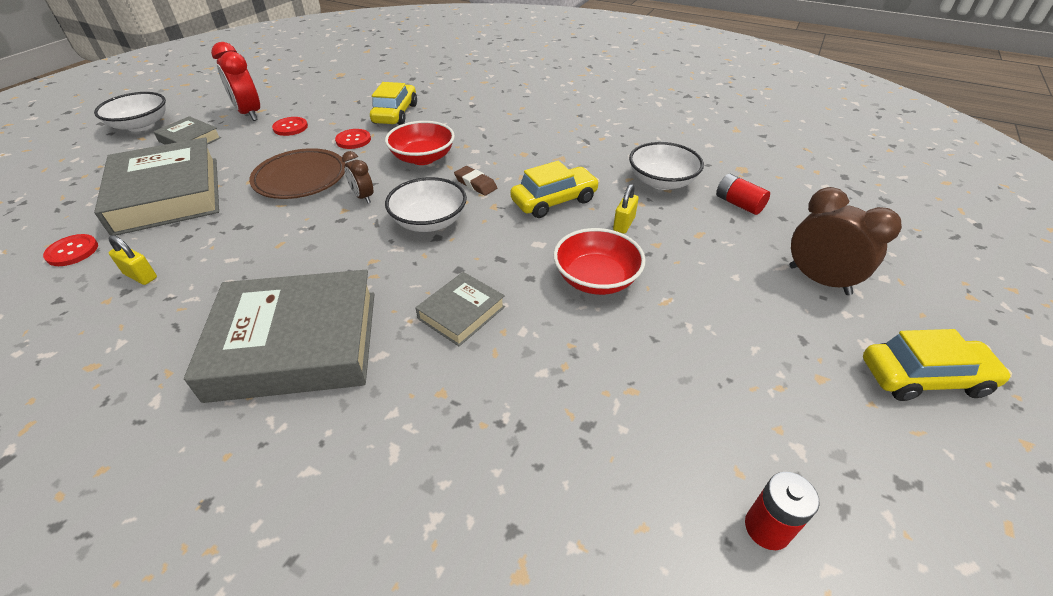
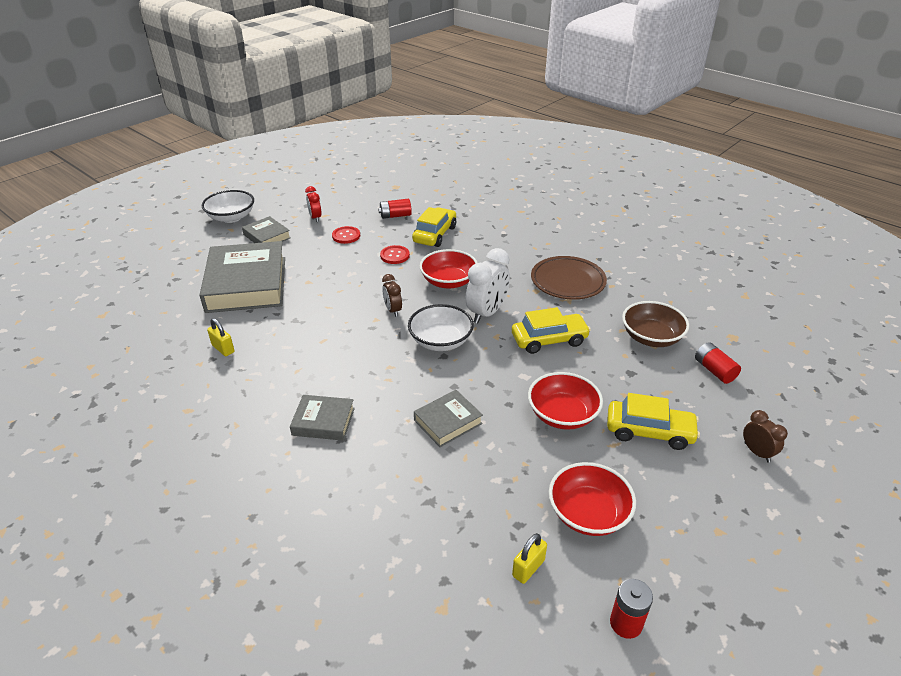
camera: 15 degrees right, 5 degrees down
red button [43,234,98,266] -> none
grey book [184,270,374,403] -> grey book [290,395,355,441], size x0.49
red clock [211,42,260,121] -> red clock [305,186,322,222], size x0.57
brown plate [249,148,345,199] -> brown plate moved to [531,256,607,300]
brown eraser [454,166,497,196] -> white clock [465,248,510,324]
yellow padlock [613,184,638,234] -> yellow padlock moved to [512,533,547,584]
white bowl [629,142,704,190] -> brown bowl [622,301,689,347]
brown clock [789,187,902,295] -> brown clock [743,410,788,463], size x0.57
yellow car [863,329,1012,401] -> yellow car moved to [607,393,700,450]
none -> red battery [378,199,412,219]
none -> red bowl [549,462,636,536]

